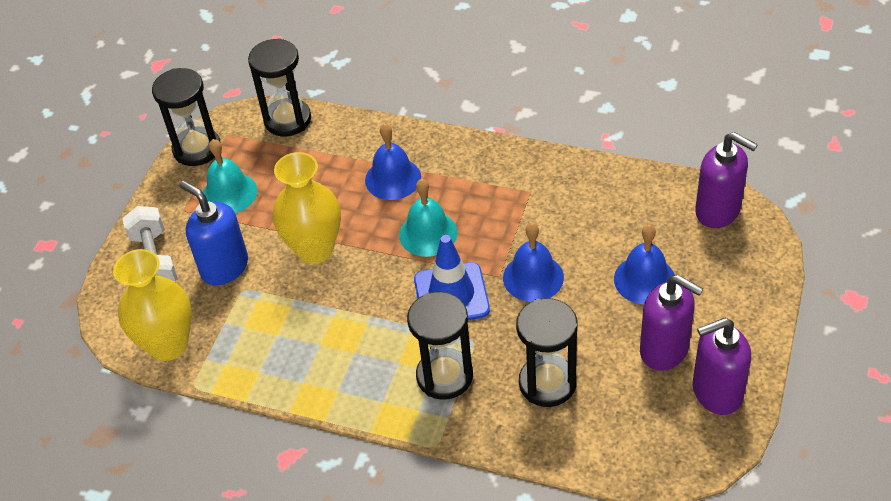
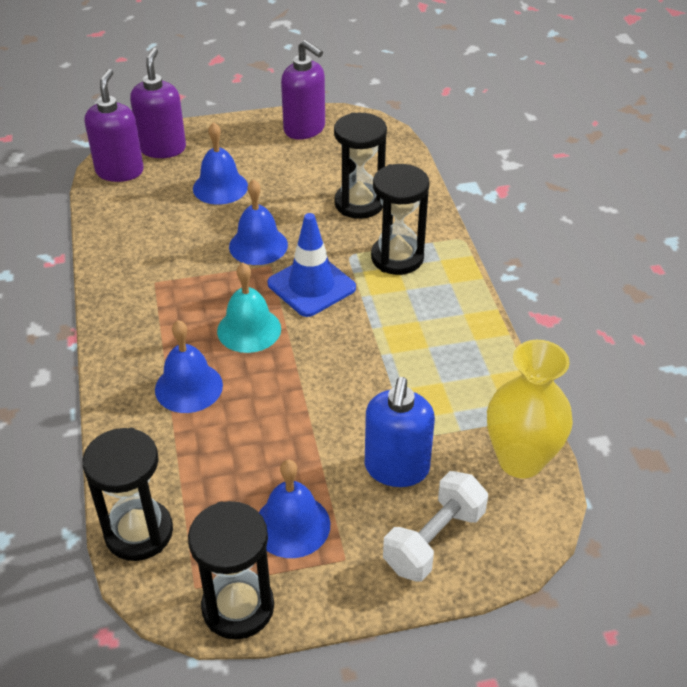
camera: 125 degrees left, 5 degrees down
turquoise bell [203,139,257,213] -> blue bell [259,460,330,558]
yellow vase [273,152,341,264] -> none
purple soap dispenser [640,275,703,371] -> purple soap dispenser moved to [130,48,186,158]

